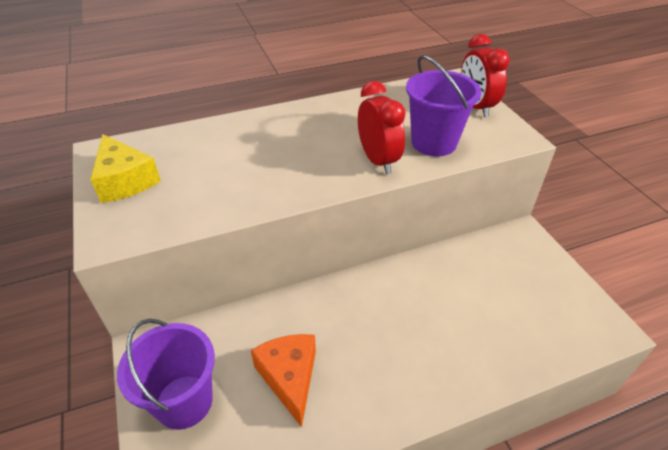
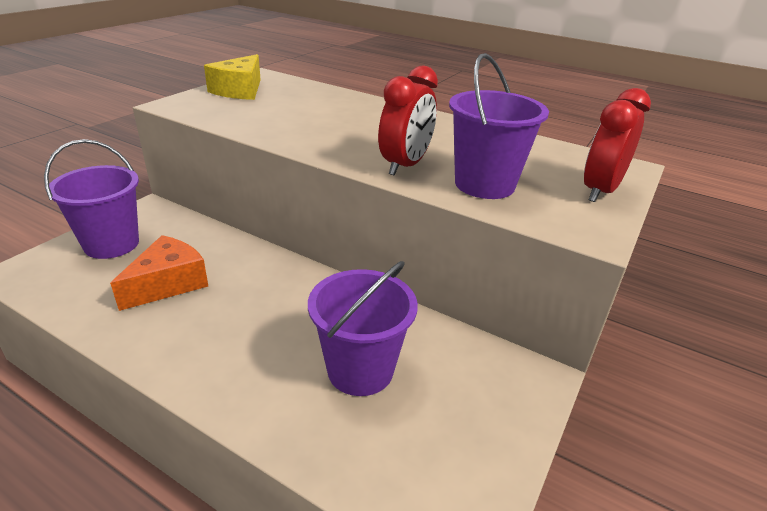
camera: 50 degrees right, 10 degrees down
none -> purple bucket [308,261,418,396]

